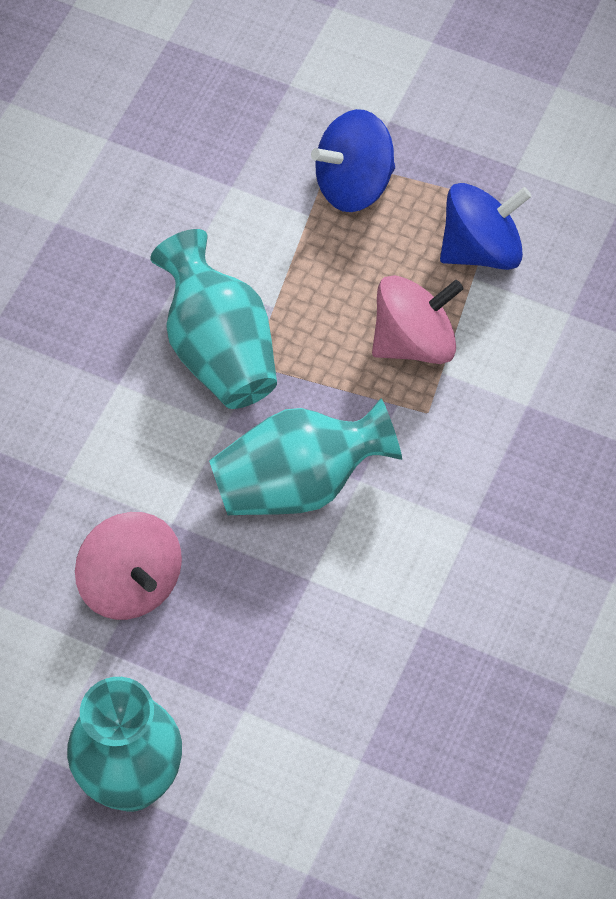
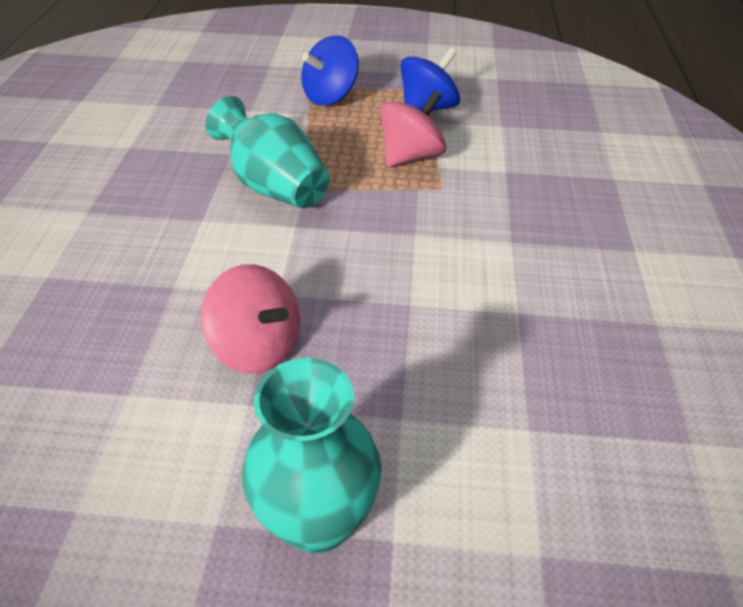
camera: 20 degrees left, 15 degrees down
turquoise vase [209,398,402,515] -> none

